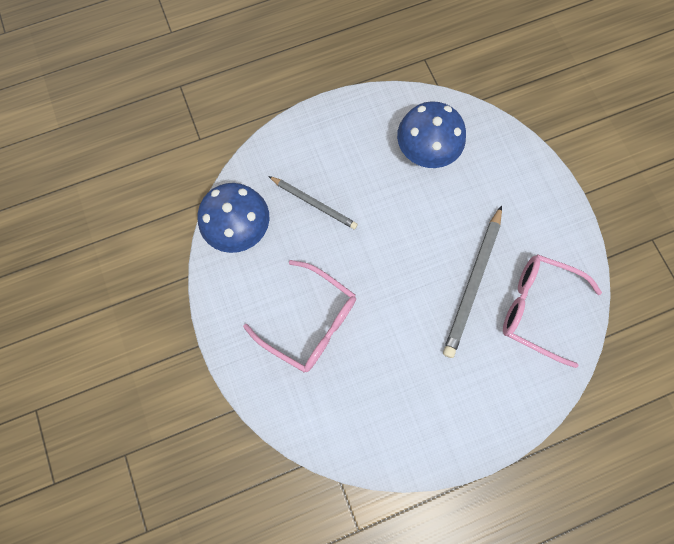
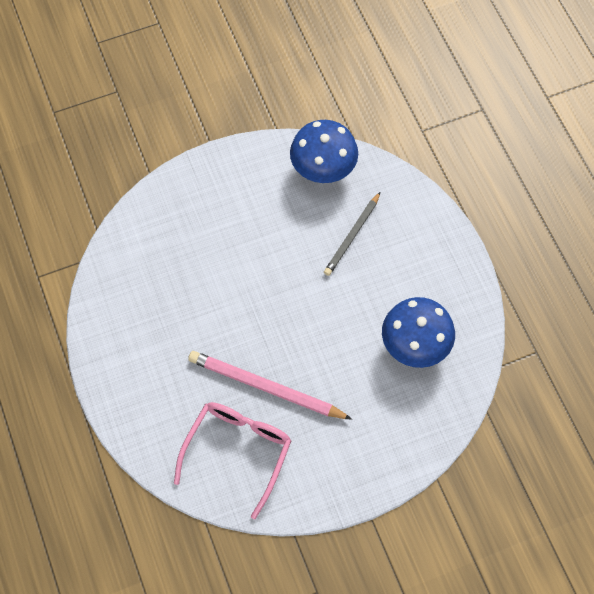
camera: 90 degrees right, 10 degrees down
pink glasses [243,260,356,372] -> none
grey pencil [443,205,502,358] -> pink pencil [188,351,352,420]

